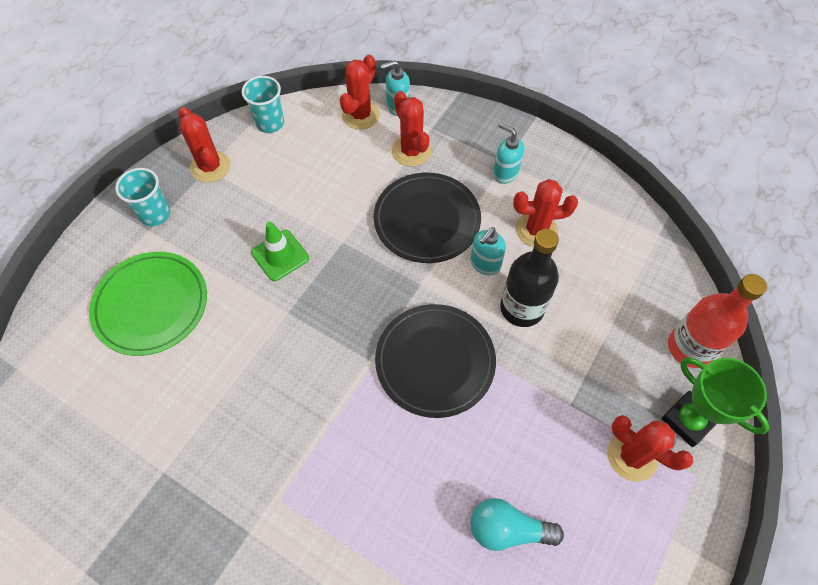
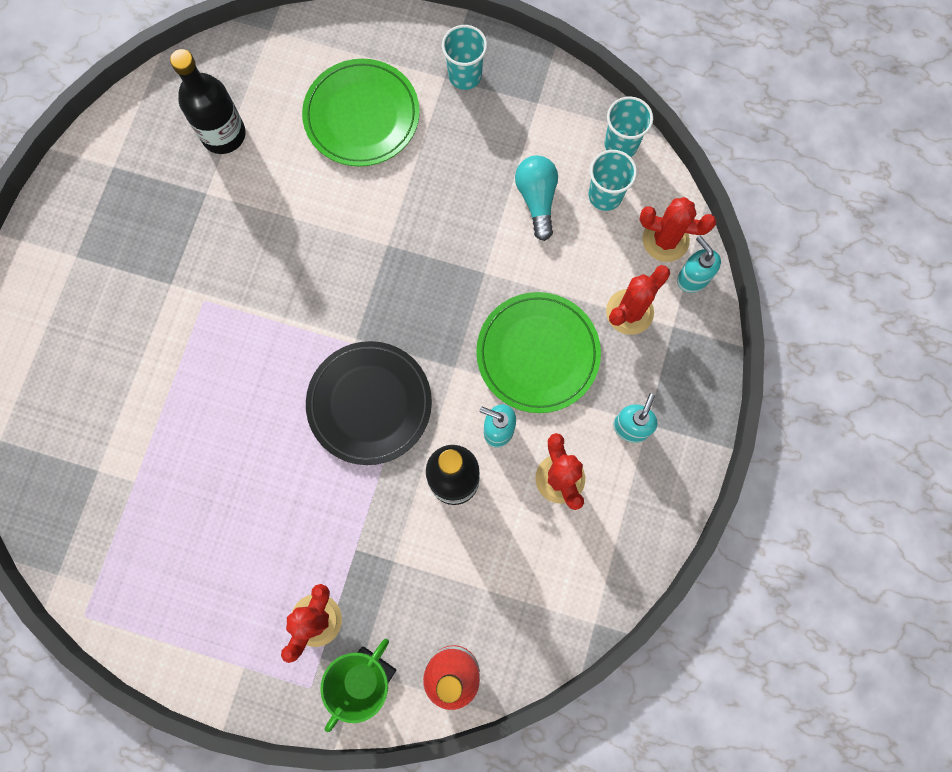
camera: 75 degrees right, 15 degrees up
red cactus [179,107,230,183] -> none
green traffic cone [251,222,309,281] -> none
black plate [374,173,481,263] -> green plate [476,292,601,413]
turquoise light bulb [470,498,564,551] -> turquoise light bulb moved to [515,155,558,241]
none -> black bottle [170,49,246,154]
none -> turquoise cup [589,150,637,211]

